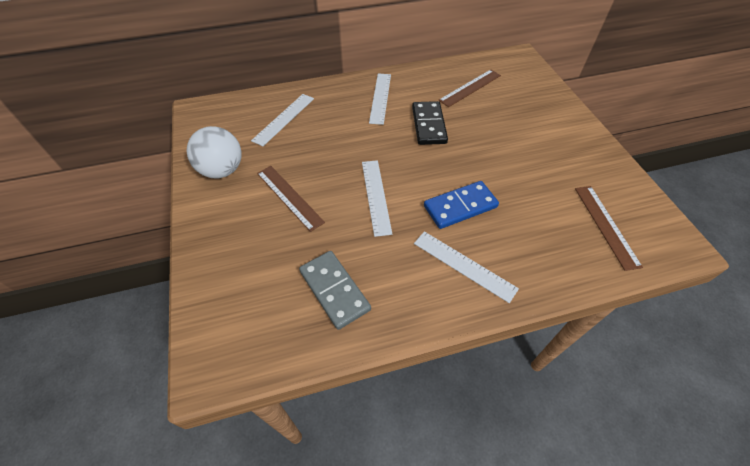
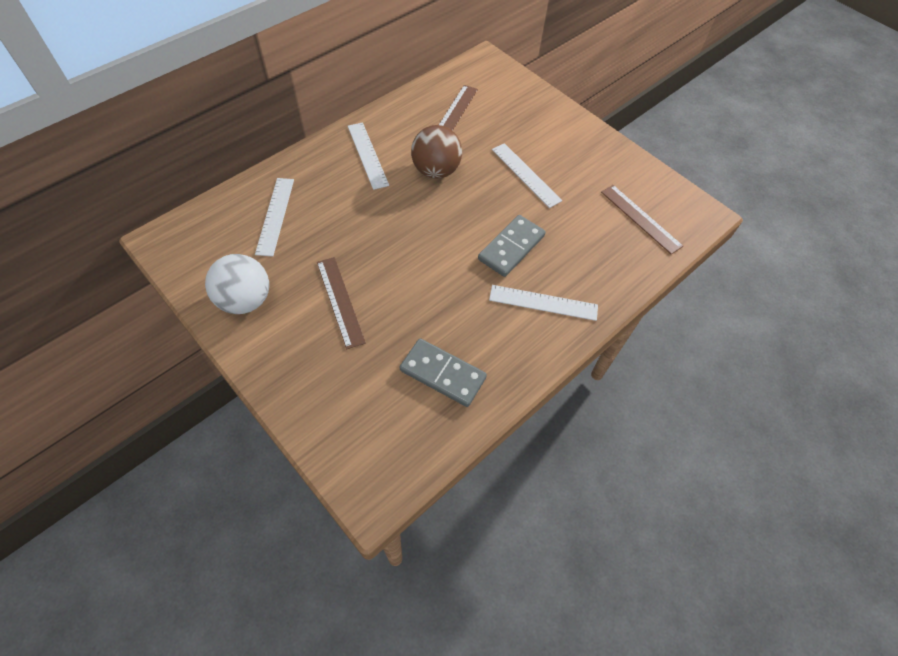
camera: 30 degrees left, 5 degrees up
brown ruler [257,166,325,232] -> brown ruler turned 45 degrees clockwise [317,257,366,349]
white ruler [362,160,392,237] -> white ruler moved to [492,143,562,208]
black domino [412,101,448,145] -> brown ball [411,125,462,179]
blue domino [424,181,499,229] -> grey domino [478,215,546,277]

